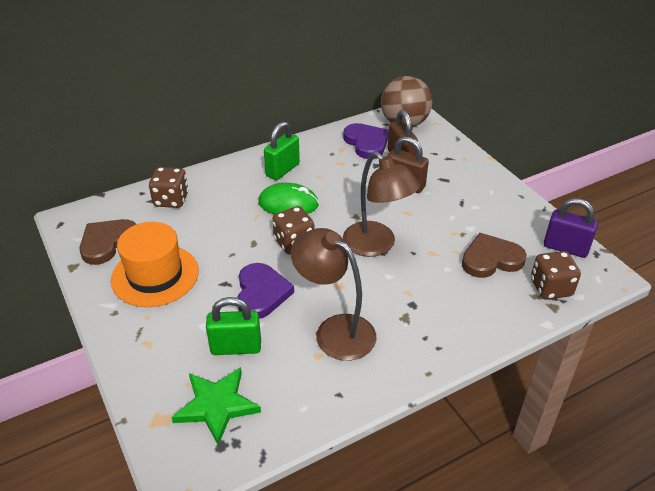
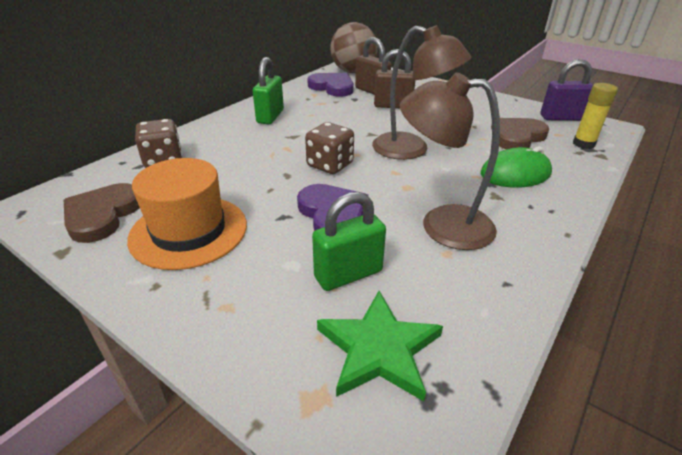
camera: 25 degrees left, 5 degrees down
green mouse [258,183,319,215] -> green mouse moved to [481,146,552,188]
brown dice [531,251,581,300] -> yellow glue stick [573,83,618,149]

